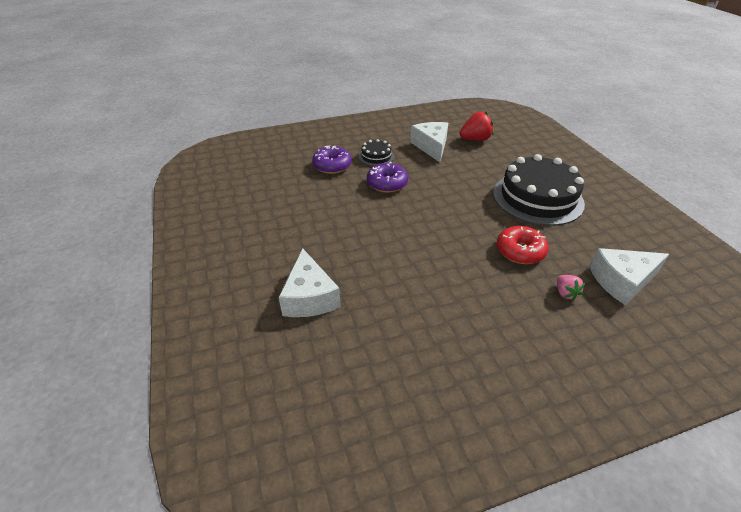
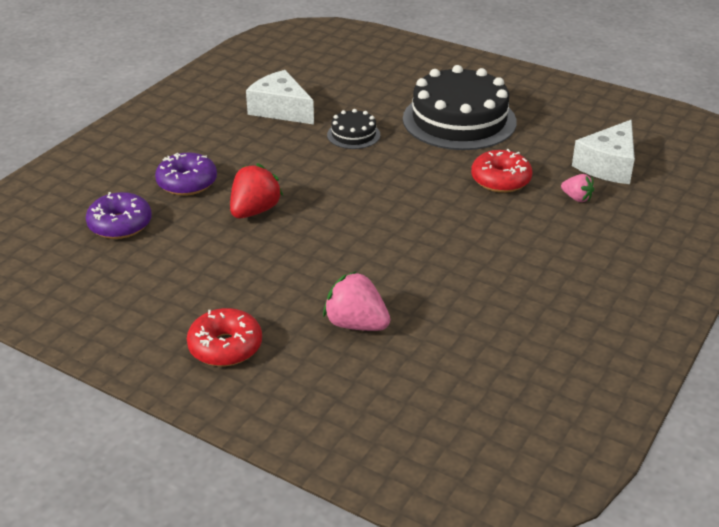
camera: 40 degrees left, 5 degrees down
white cheese [279,248,341,317] -> pink strawberry [323,271,390,331]
black cake [359,139,394,166] -> black cake moved to [327,109,380,149]
purple donut [367,162,408,193] -> purple donut moved to [86,192,152,239]
red strawberry [459,111,494,141] -> red strawberry moved to [230,163,283,218]
none -> red donut [187,308,262,366]

